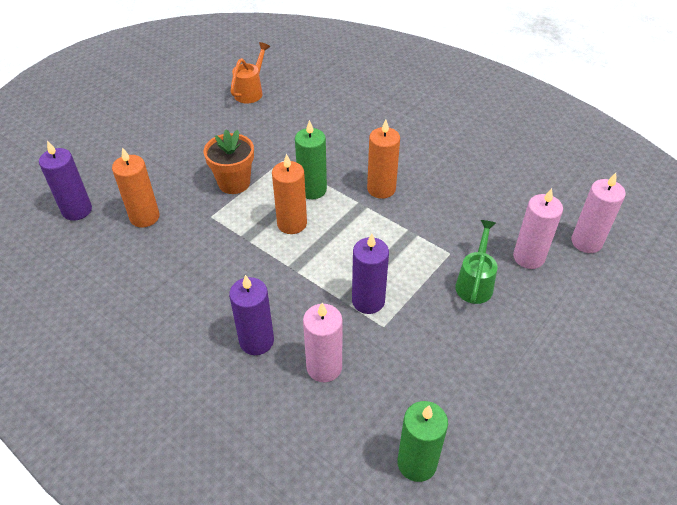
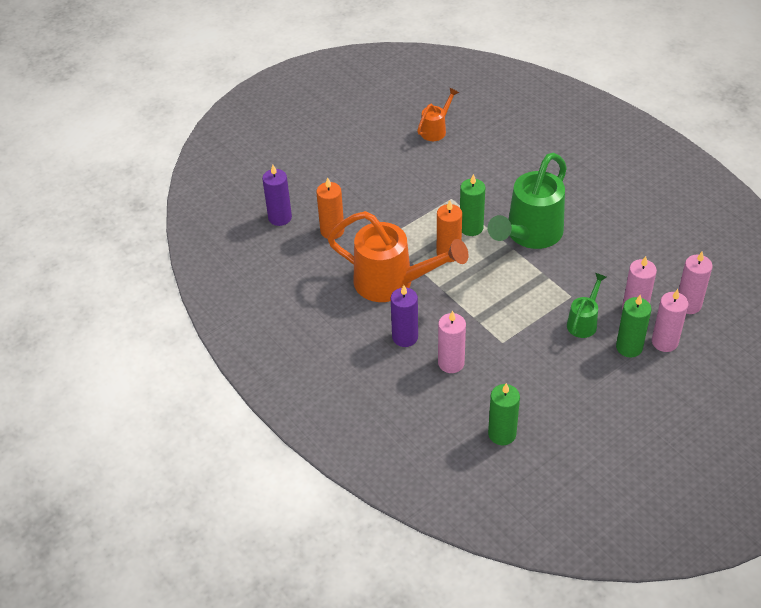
camera: 15 degrees right, 0 degrees up
orange flower pot [203,129,254,194] -> none
purple candle [352,234,389,314] -> none
orange candle [367,120,400,199] -> green watering can [488,153,567,249]
none -> orange watering can [327,211,469,302]
none -> green candle [616,295,651,357]
none -> pink candle [652,289,688,352]

